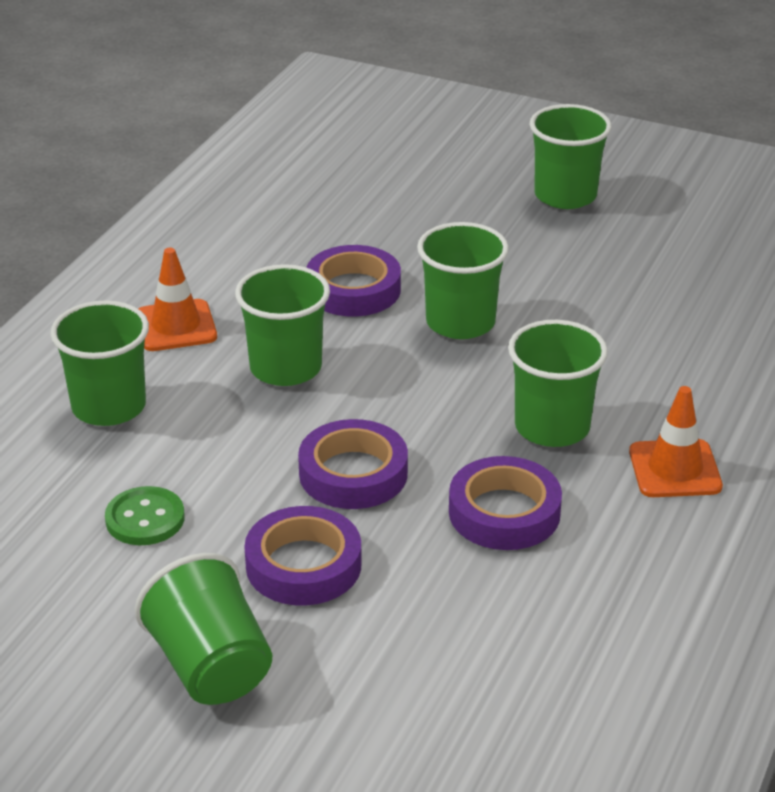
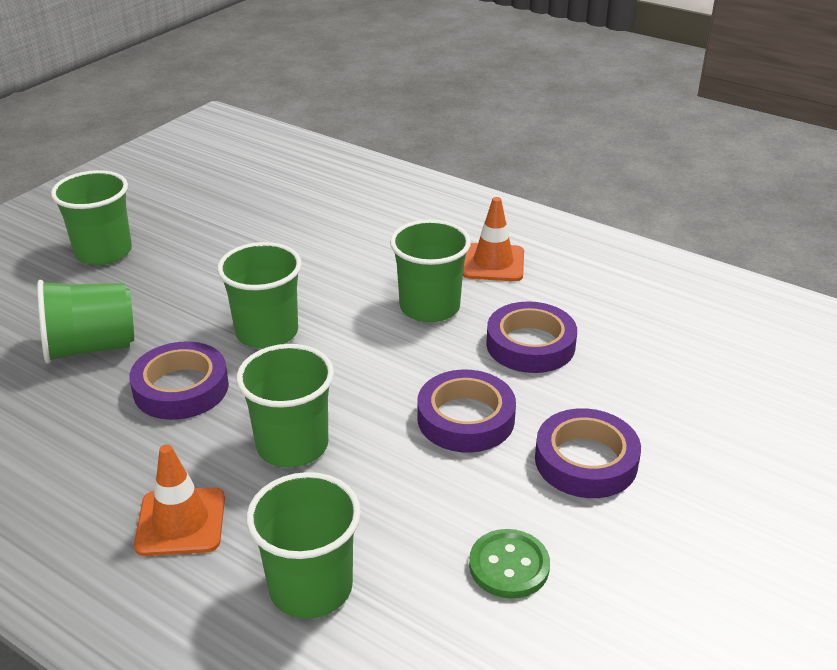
camera: 80 degrees left, 0 degrees up
green cup [135,553,272,705] -> green cup moved to [37,280,134,364]

